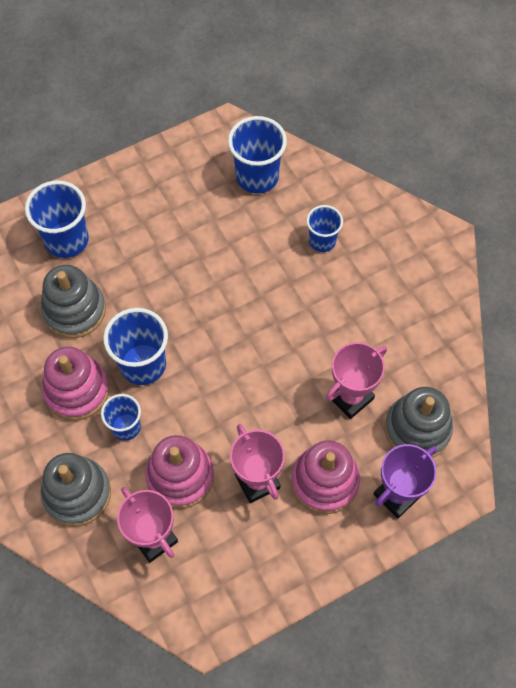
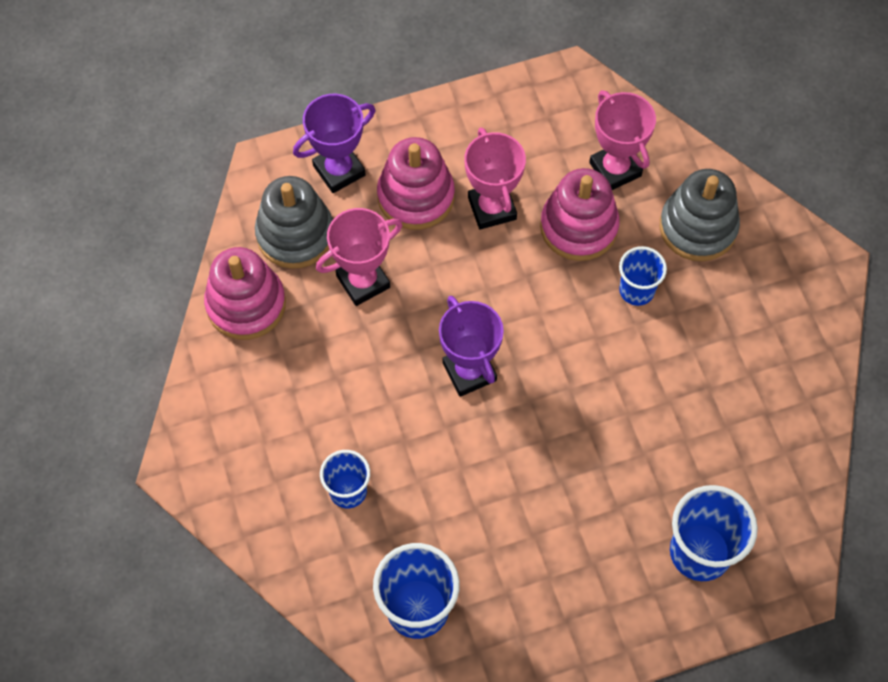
camera: 170 degrees left, 0 degrees up
grey stacking toy [41,265,106,338] -> none
pink stacking toy [42,347,109,420] -> pink stacking toy moved to [204,247,286,340]
blue cup [103,308,168,385] -> none
none -> purple trophy [439,296,504,397]

